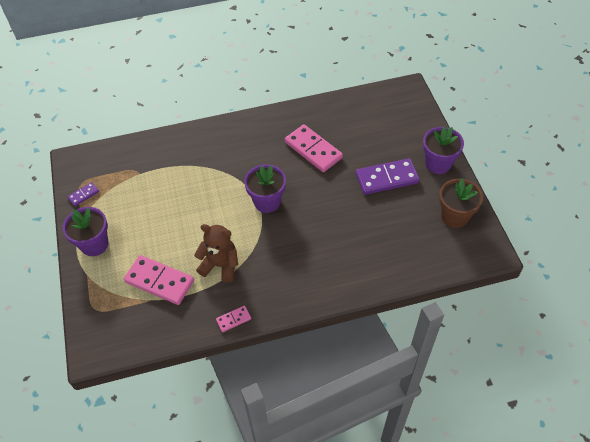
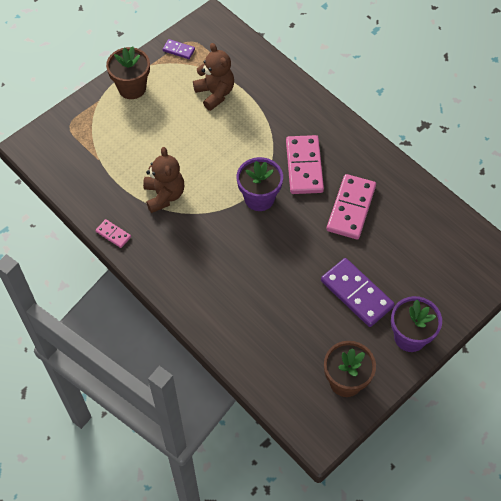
camera: 60 degrees right, 5 degrees up
purple flower pot [63,207,108,256] -> brown flower pot [106,46,150,99]
pink domino [124,255,194,305] -> pink domino moved to [286,135,324,194]
none -> brown teddy bear [193,43,234,111]

